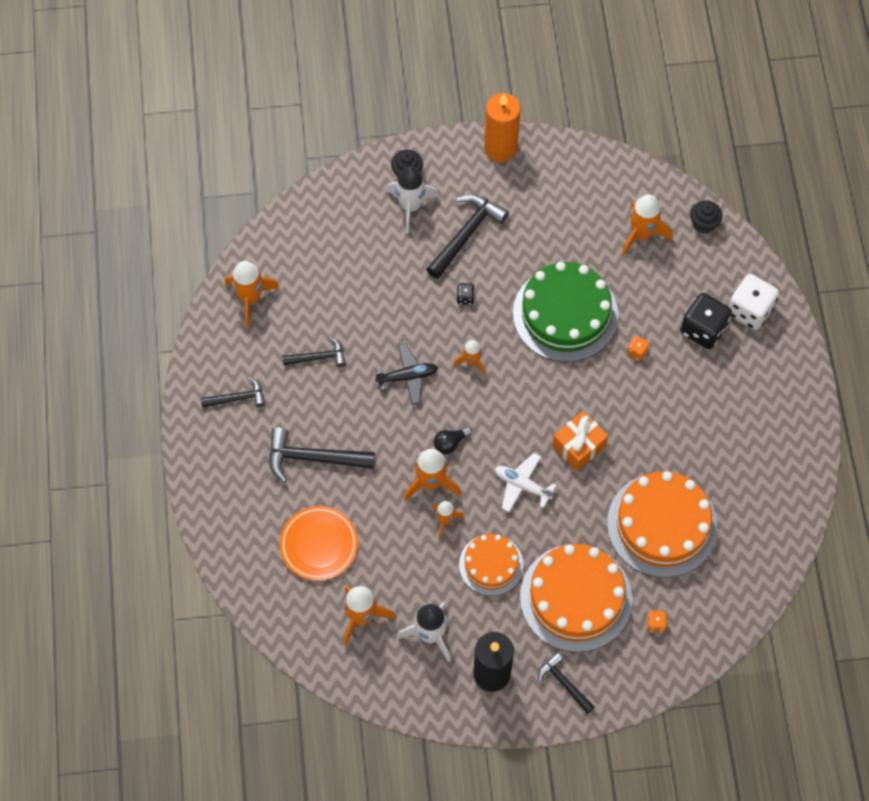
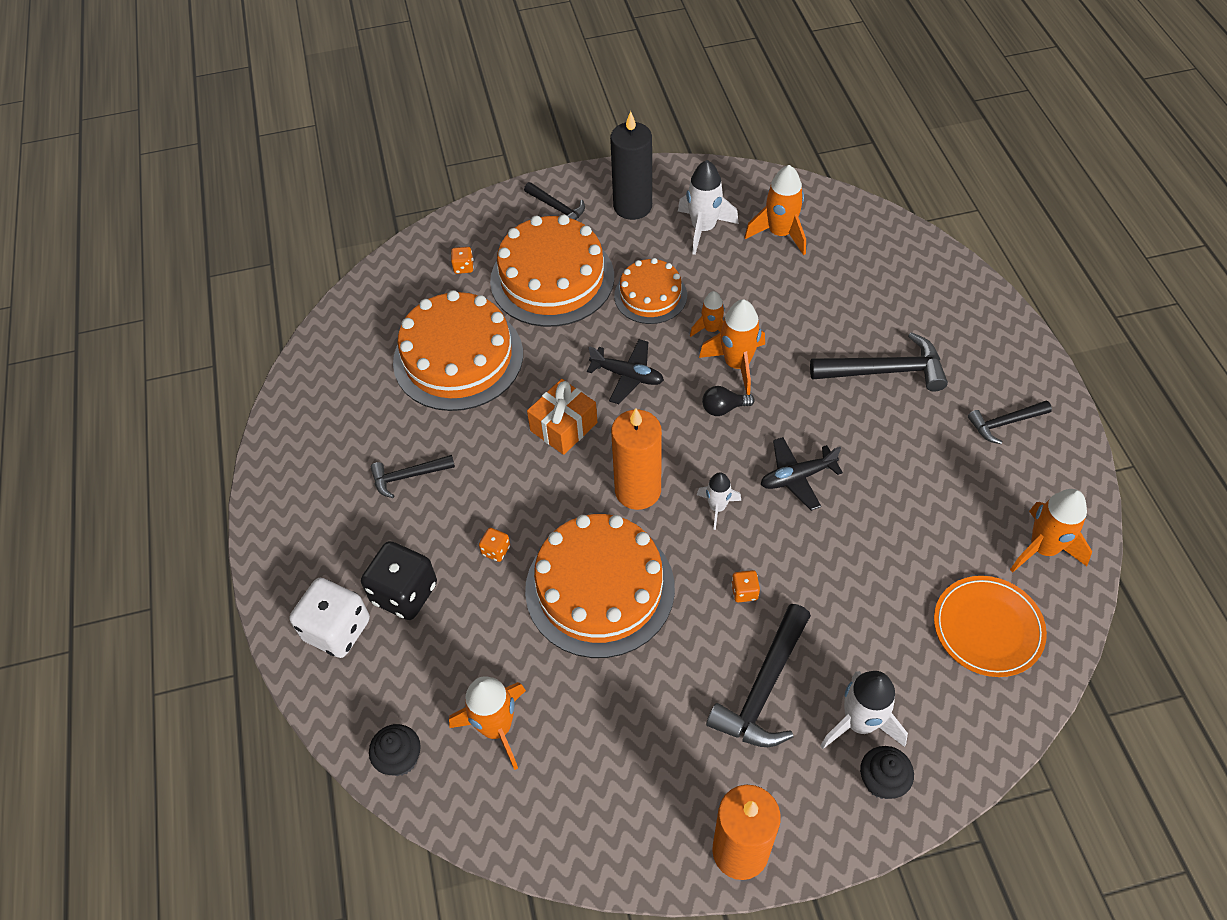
camera: 175 degrees right, 10 degrees down
orange plate [280,506,358,581] -> orange plate moved to [934,576,1047,677]
black hammer [282,337,346,367] -> black hammer moved to [371,455,455,498]
black light bulb [434,427,472,454] -> black light bulb turned 150 degrees counterclockwise [702,386,755,416]
orange rocket [453,340,485,375] -> white rocket [697,472,741,530]
black dice [457,283,475,305] -> orange dice [731,570,760,602]
white plane [495,453,556,512] -> black plane [587,339,664,404]
green cake [513,262,618,362] -> orange cake [525,514,675,658]
none -> orange candle [611,408,662,510]

